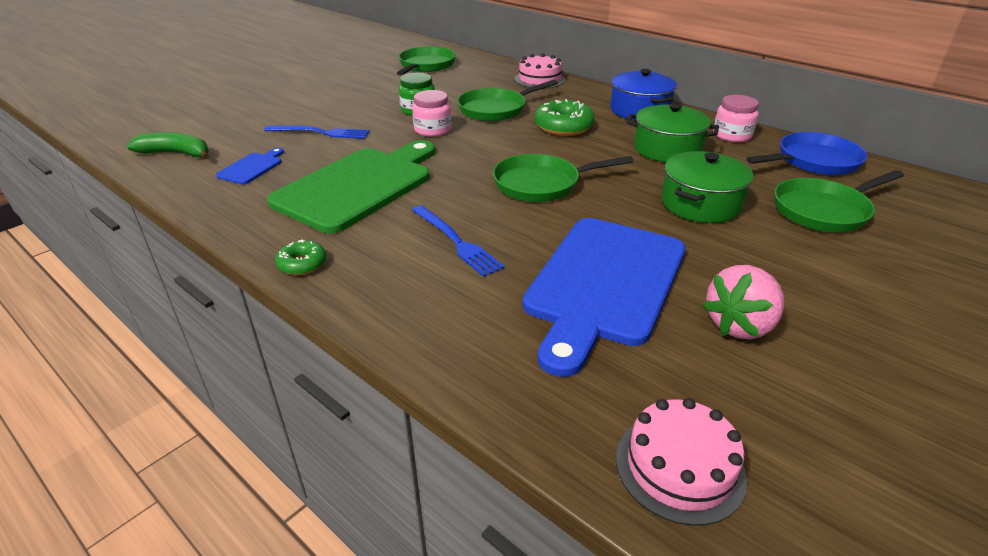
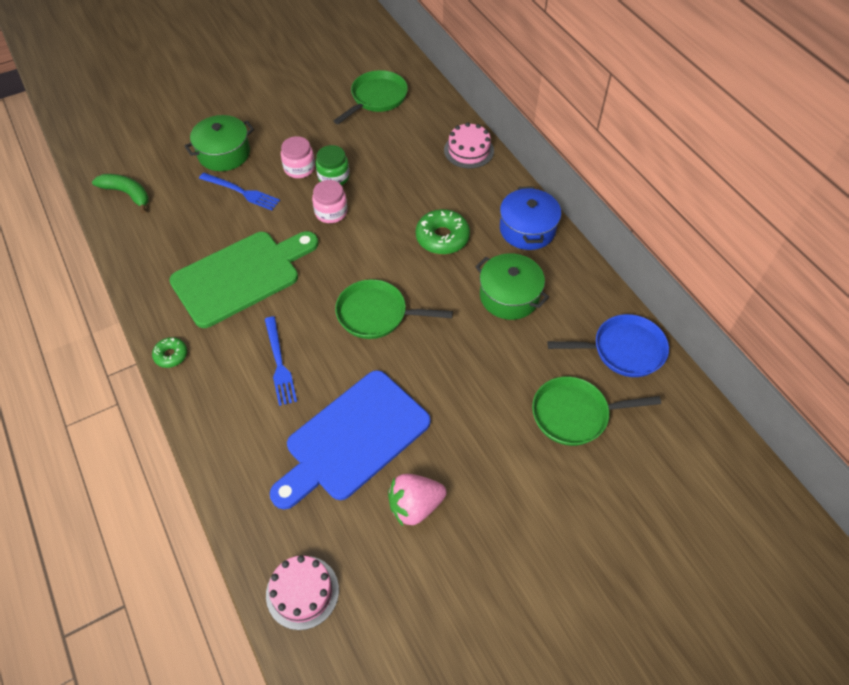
camera: 20 degrees right, 20 degrees up
blue cutting board [216,148,284,184] -> none
green pan [457,80,558,121] -> none
green pot [661,151,753,223] -> green pot moved to [185,115,254,171]
pink jar [713,95,759,142] -> pink jar moved to [281,136,315,178]

